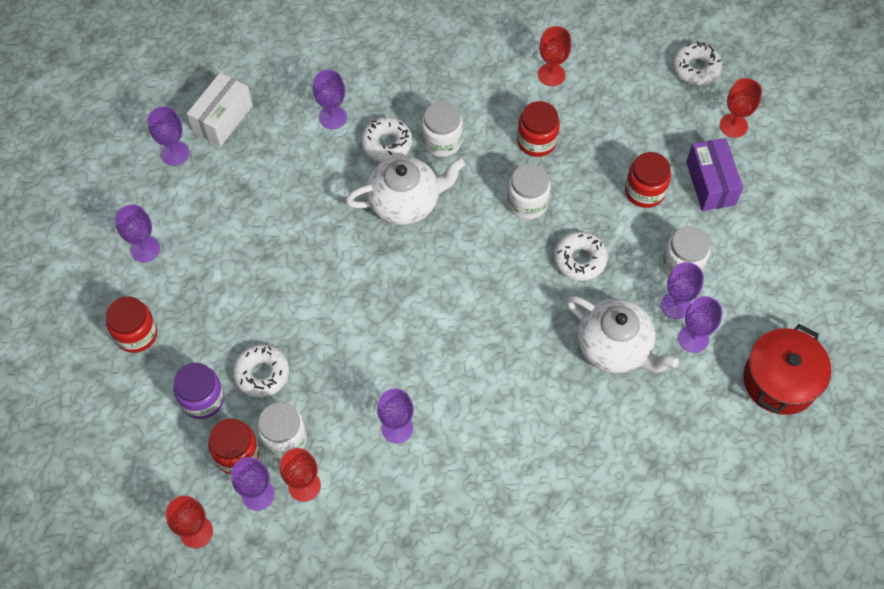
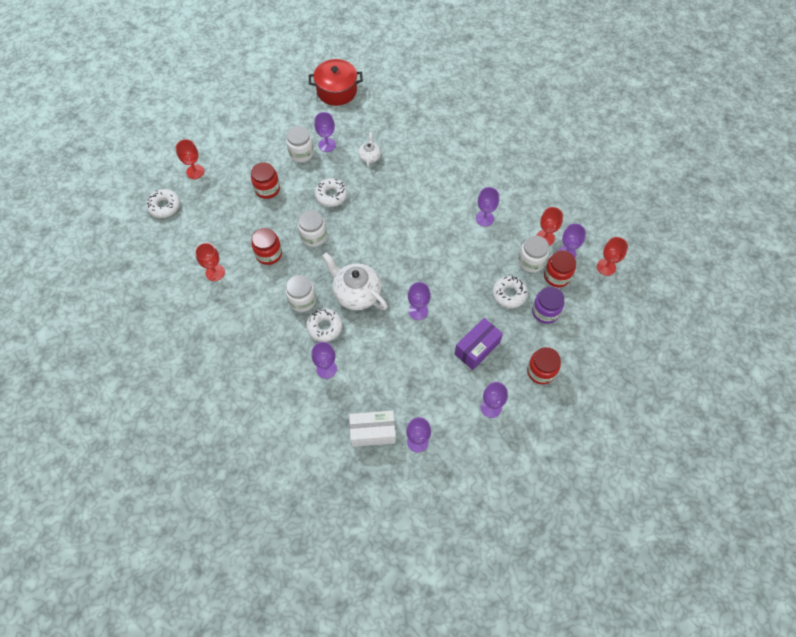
camera: 125 degrees left, 0 degrees up
white teapot [566,296,679,374] -> white teapot [358,132,381,167], size x0.51
purple goblet [678,296,722,353] -> purple goblet moved to [408,282,431,320]
purple box [686,138,743,211] -> purple box moved to [455,318,503,370]

